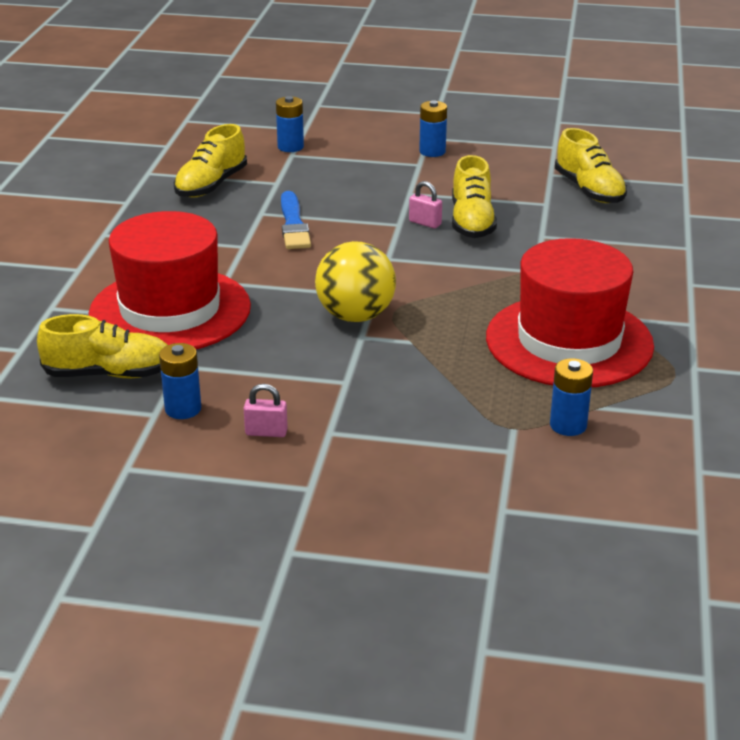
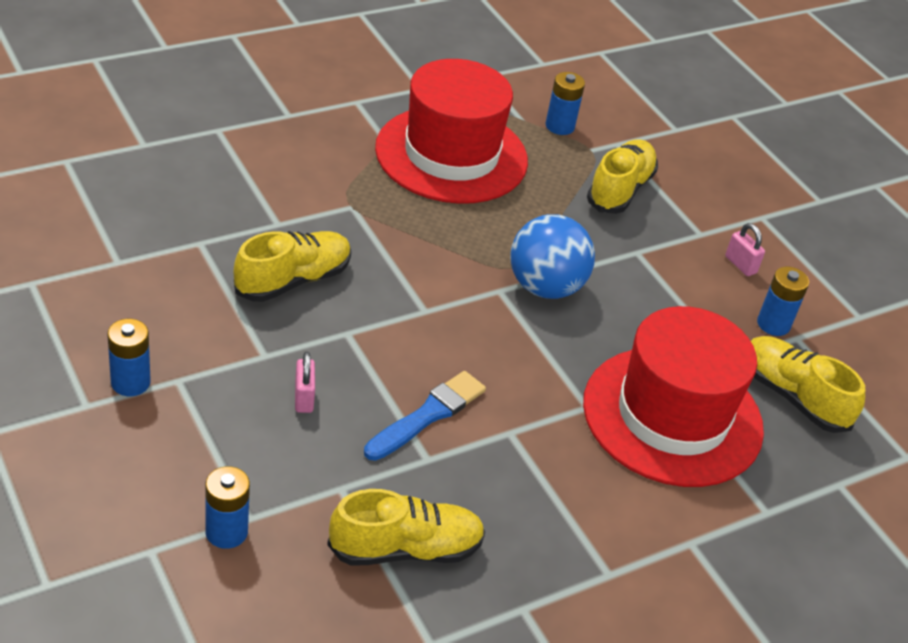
camera: 135 degrees left, 10 degrees up
yellow ball [315,241,396,322] -> blue ball [510,214,595,299]
pink padlock [409,181,442,229] -> pink padlock moved to [295,352,315,413]
yellow shoe [555,128,627,203] -> yellow shoe moved to [587,139,658,214]

